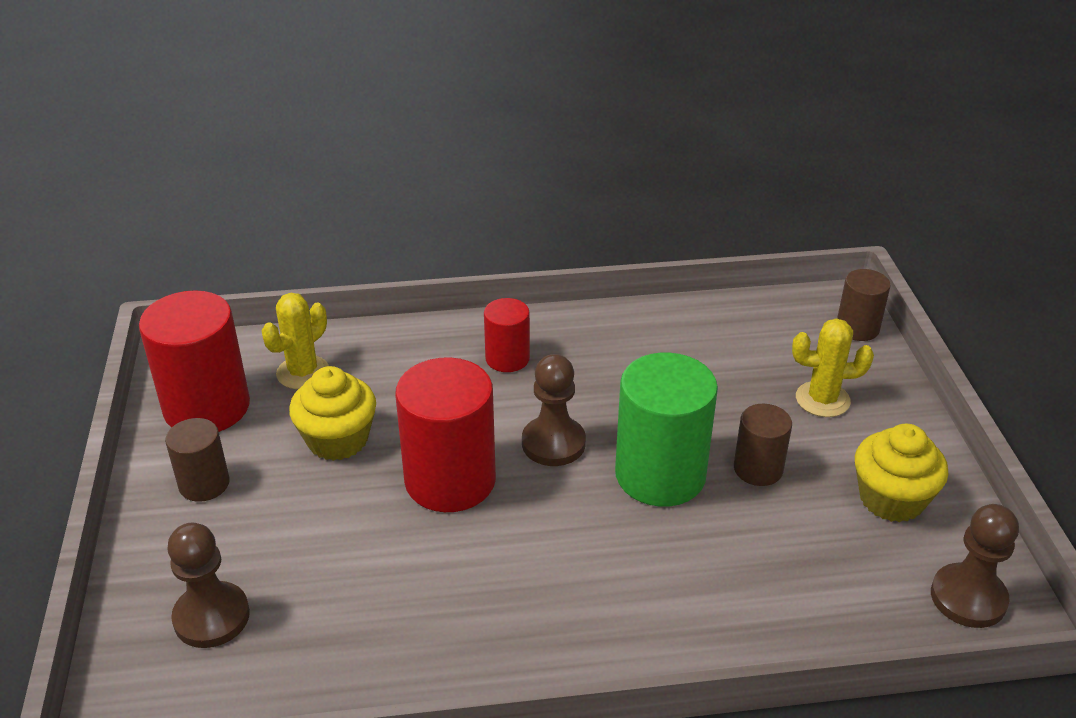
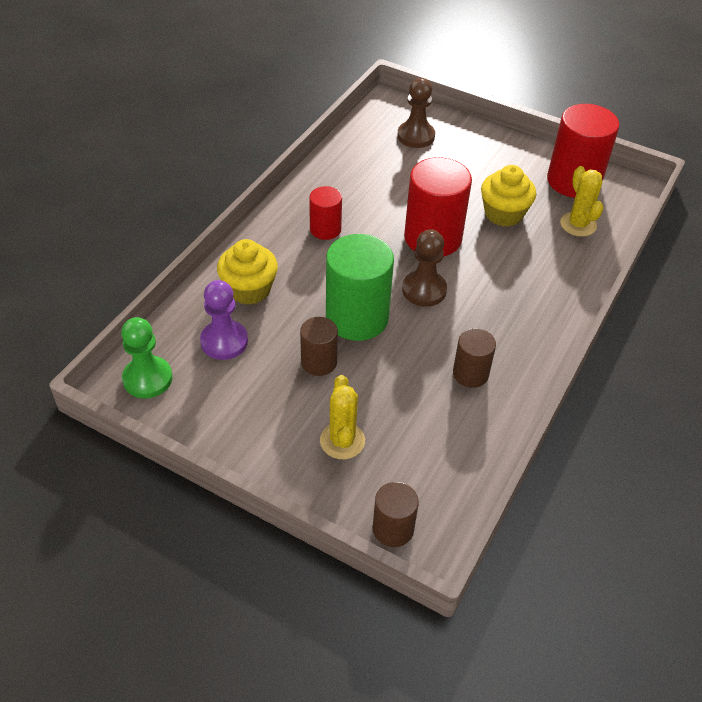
camera: 125 degrees right, 10 degrees up
brown cylinder [165,418,230,502] -> brown cylinder moved to [453,328,496,388]
red cylinder [484,298,530,372] -> red cylinder moved to [309,186,342,240]
yellow cactus [792,318,874,417] -> yellow cactus turned 45 degrees counterclockwise [320,375,365,459]
yellow cupcake [855,424,948,522] -> yellow cupcake moved to [217,239,278,305]
brown pawn [931,504,1019,628] -> green pawn [121,317,173,398]
none -> purple pawn [200,280,248,360]

